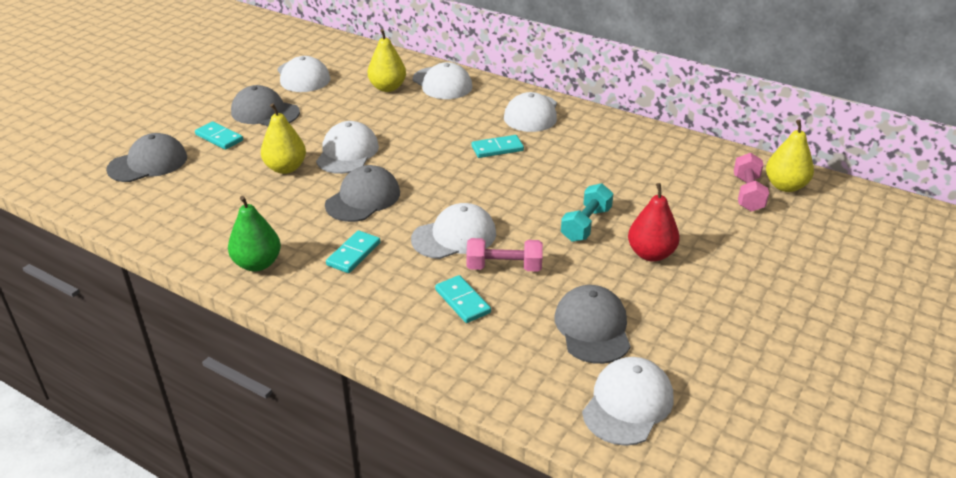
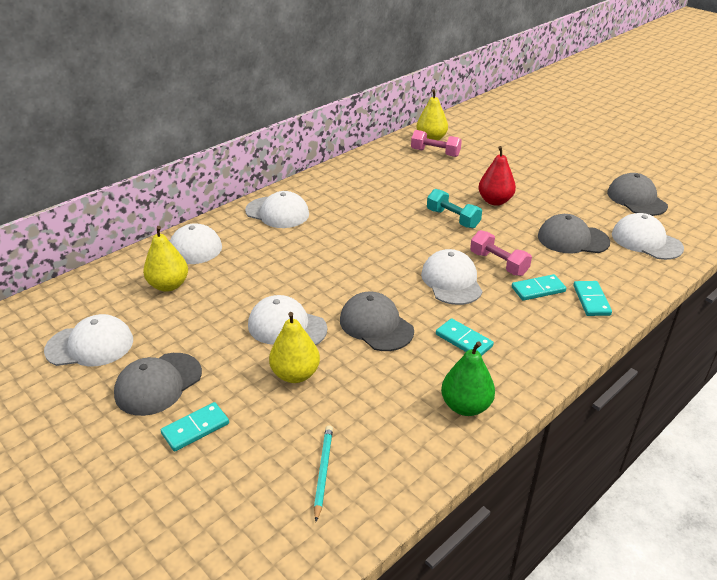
camera: 75 degrees left, 0 degrees up
grey cap [106,133,187,182] -> grey cap moved to [607,173,668,216]
pink dumbbell [466,238,543,272] -> pink dumbbell turned 60 degrees counterclockwise [470,230,532,276]
turquoise domino [472,135,524,158] -> turquoise domino moved to [573,281,612,316]
none -> turquoise pencil [314,425,333,522]

